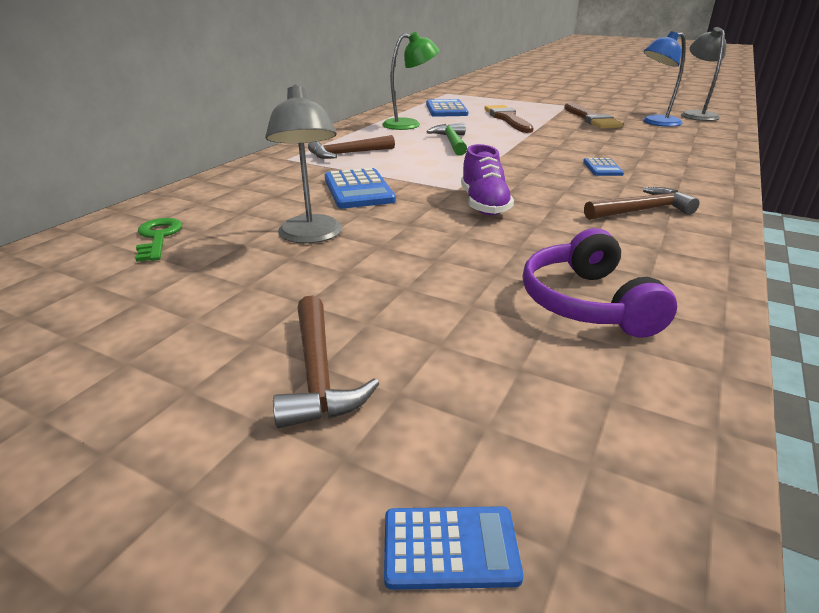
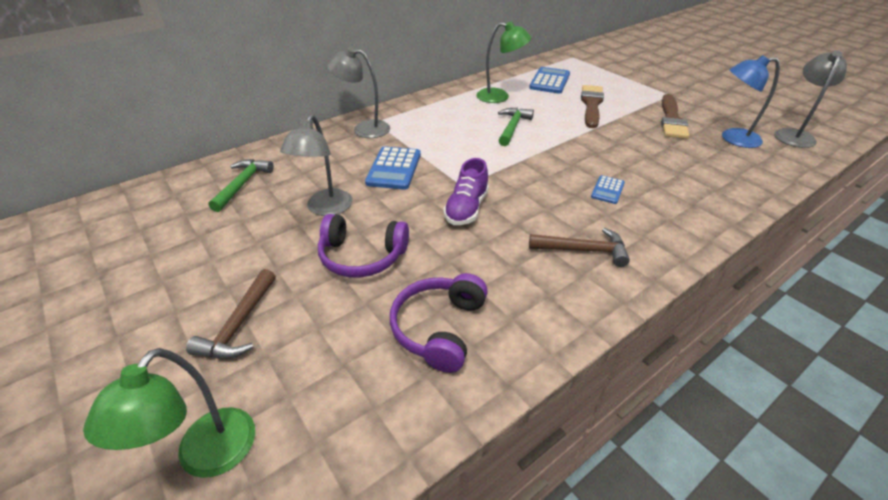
camera: 25 degrees right, 10 degrees up
green key [135,218,182,262] -> green hammer [208,159,274,212]
brown hammer [308,135,395,159] -> none
blue calculator [384,506,523,590] -> green lamp [83,348,255,478]
none -> purple headphones [318,214,409,278]
none -> grey lamp [327,47,390,138]

